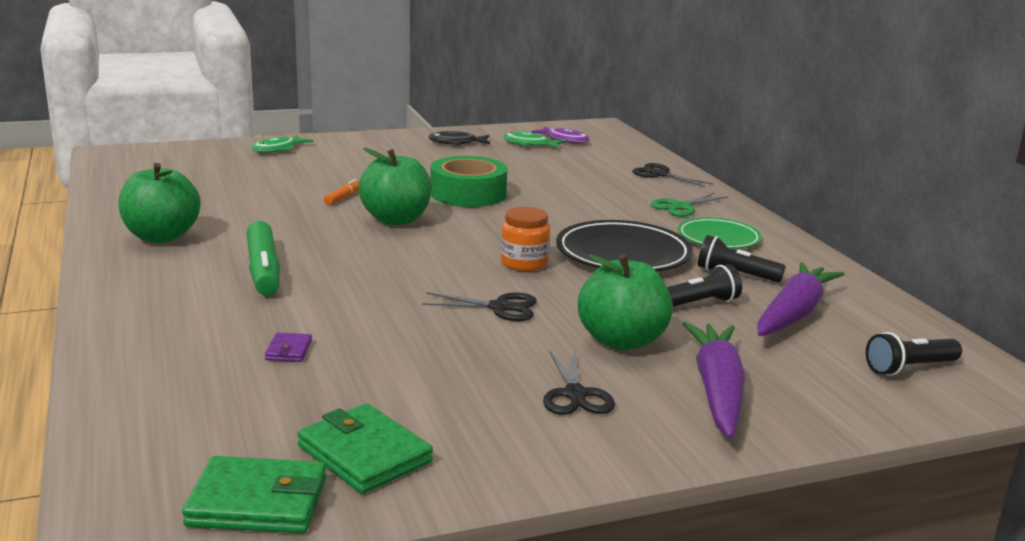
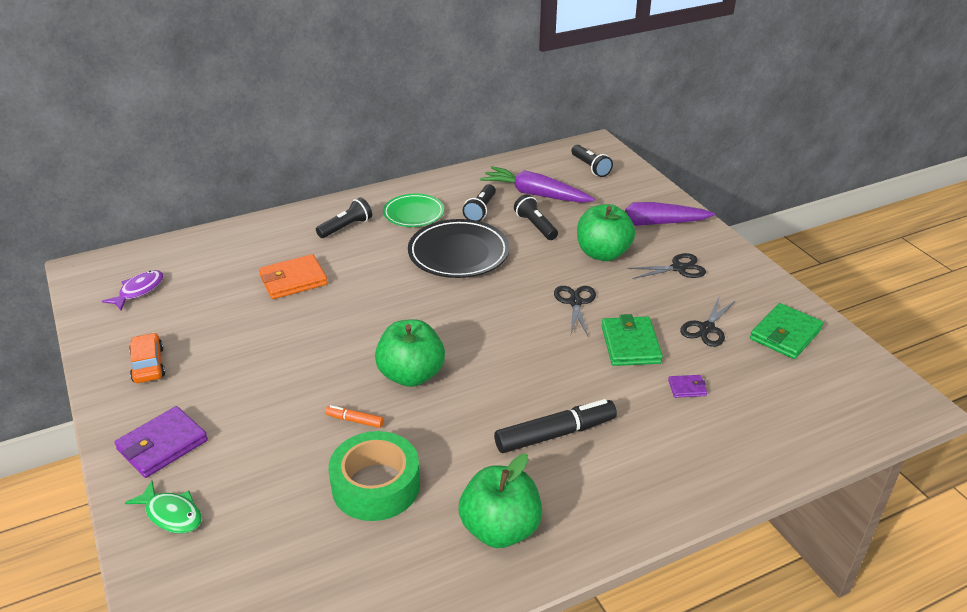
camera: 95 degrees left, 15 degrees up
green wallet [182,456,326,533] -> green wallet moved to [601,314,663,366]
green marker [247,221,280,295] -> black marker [494,399,617,453]
black fish [428,131,490,145] -> orange car [129,333,165,383]
green tape [430,156,507,207] -> green tape moved to [329,431,420,521]
orange jar [501,207,550,271] -> none
green fish [503,132,565,149] -> none
black scissors [632,163,713,187] -> black scissors moved to [680,298,736,347]
green scissors [651,193,728,217] -> black flashlight [316,197,372,238]
none -> purple wallet [114,406,208,478]
none -> orange wallet [259,254,328,299]

